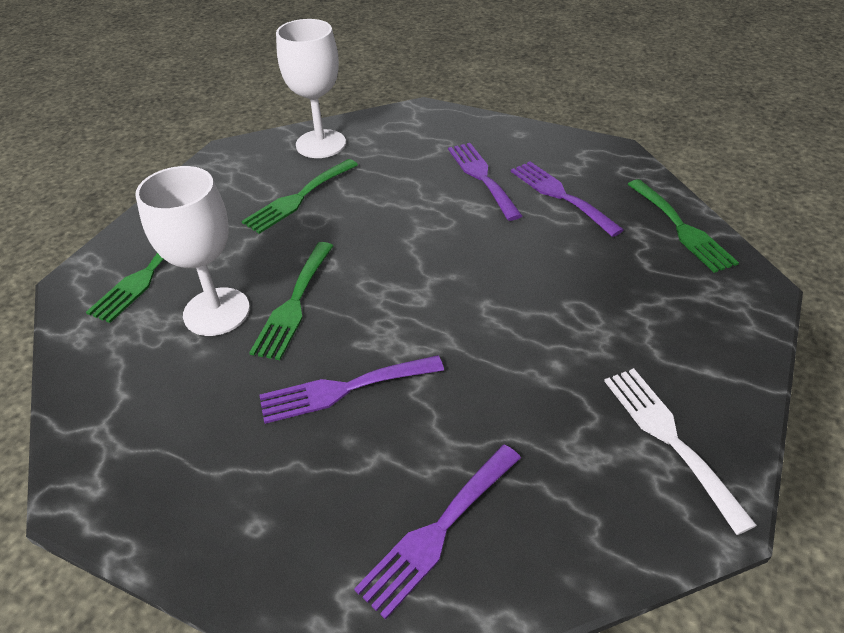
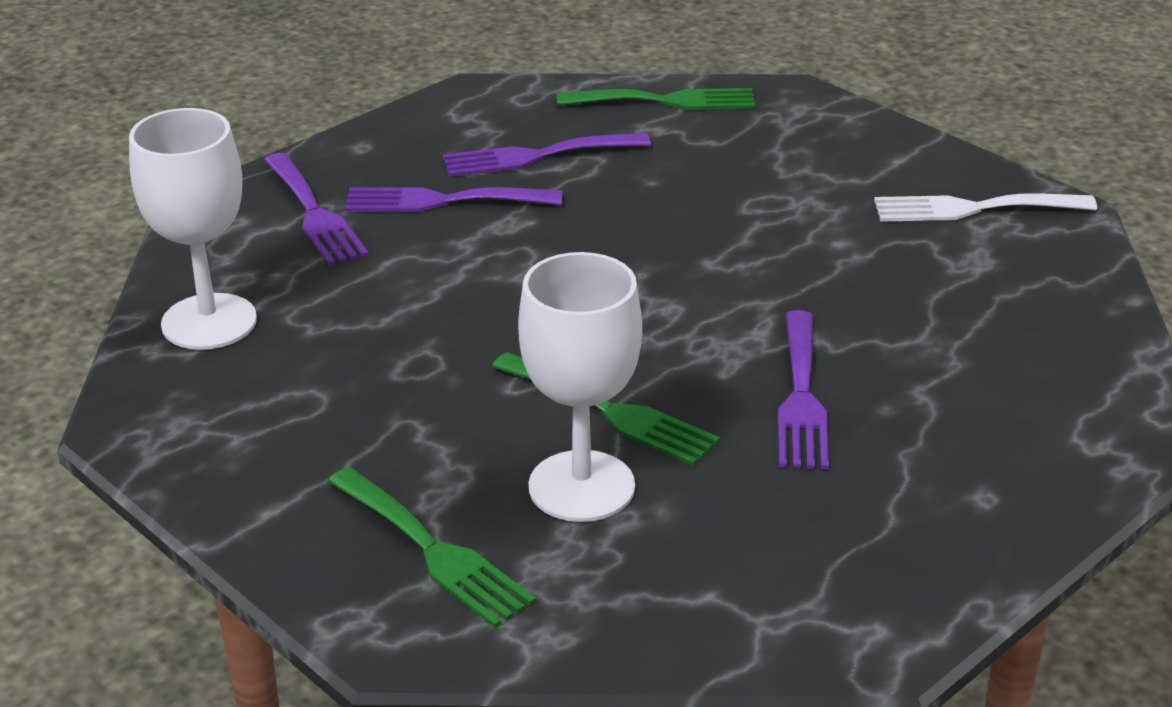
camera: 70 degrees left, 10 degrees down
green fork [242,159,358,234] -> none
purple fork [354,445,521,620] -> purple fork moved to [264,153,369,266]

